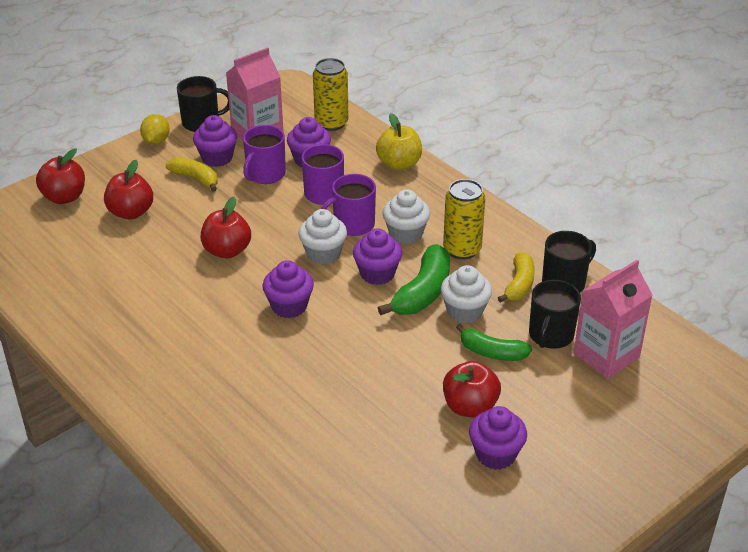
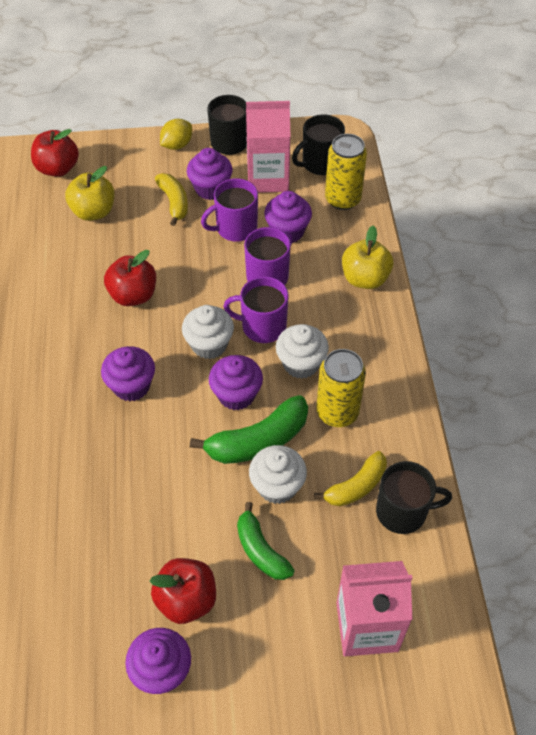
camera: 35 degrees right, 15 degrees up
red apple [104,160,153,220] -> yellow apple [65,166,115,221]
black mug [529,280,581,349] -> black mug moved to [292,115,345,175]

